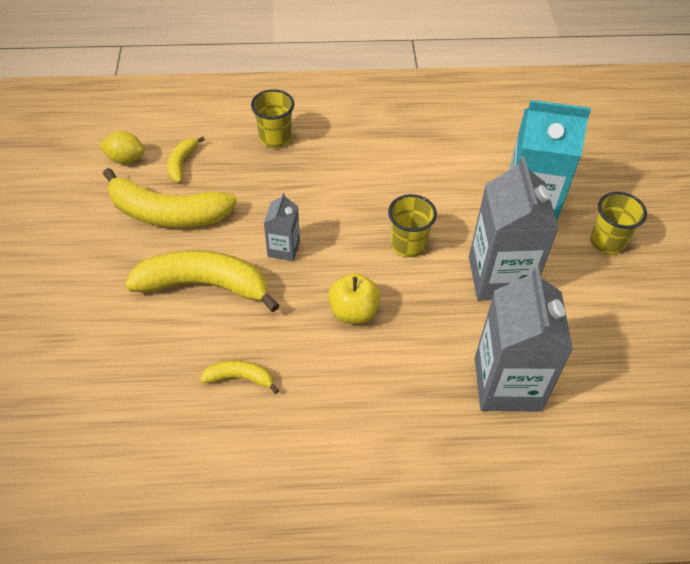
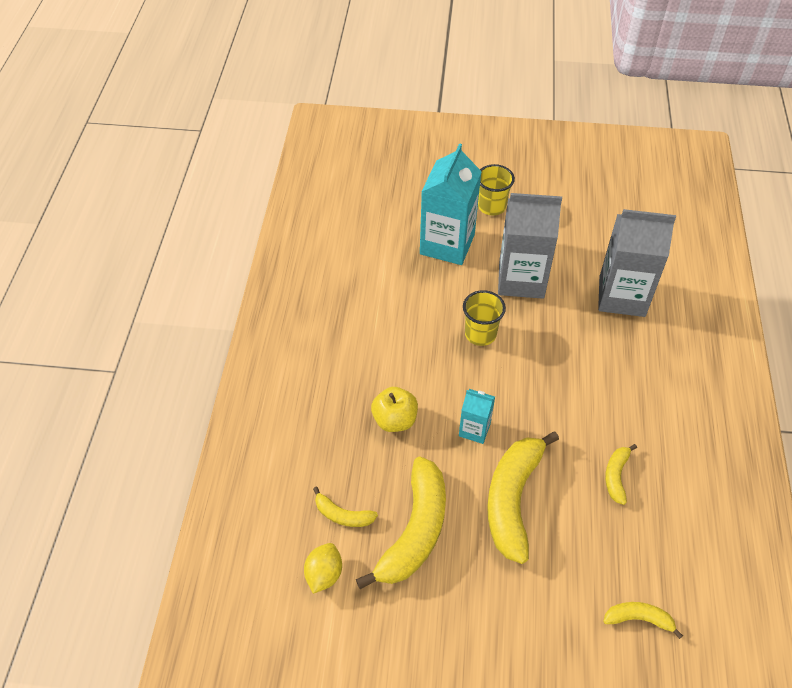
camera: 80 degrees left, 0 degrees up
yellow cup [251,89,294,148] -> none
grey carton [264,193,300,261] -> turquoise carton [459,389,495,444]
yellow apple [328,273,381,324] -> yellow apple moved to [371,387,418,432]
none -> yellow banana [603,602,683,639]

